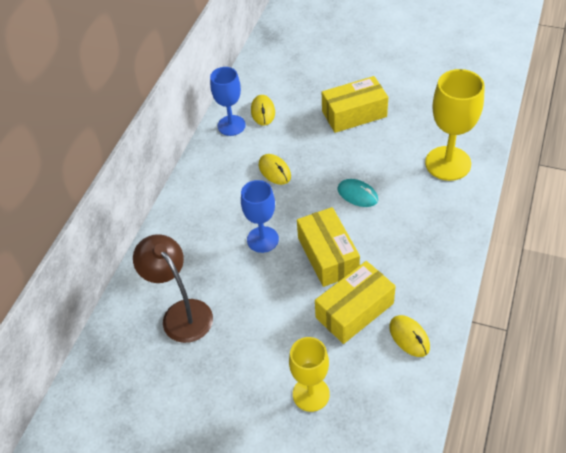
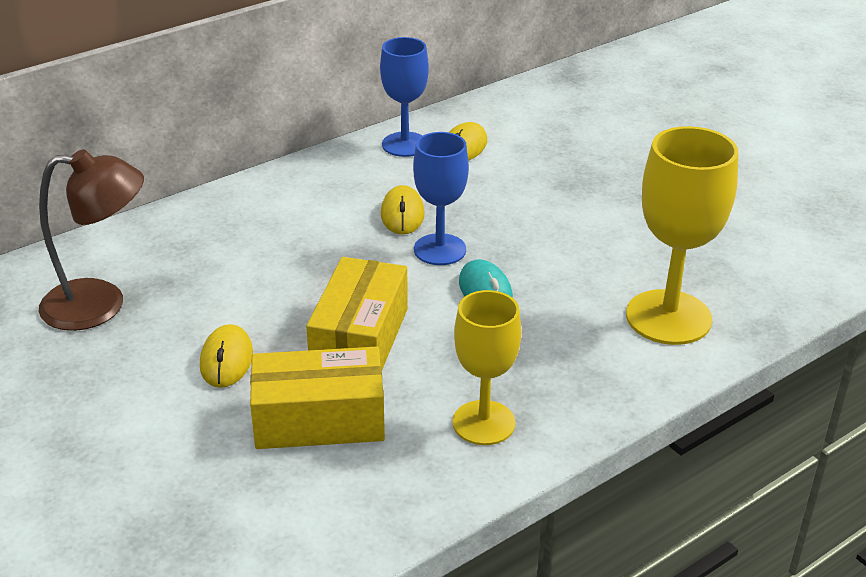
camera: 30 degrees right, 15 degrees down
brown lamp [133,234,213,343] -> brown lamp turned 90 degrees clockwise [39,149,144,331]
blue goblet [241,180,279,253] -> blue goblet moved to [413,132,469,265]
yellow goblet [289,337,330,412] -> yellow goblet moved to [453,290,521,445]
yellow box [322,76,388,133] -> none
yellow mouse [389,315,430,357] -> yellow mouse moved to [200,324,253,388]

